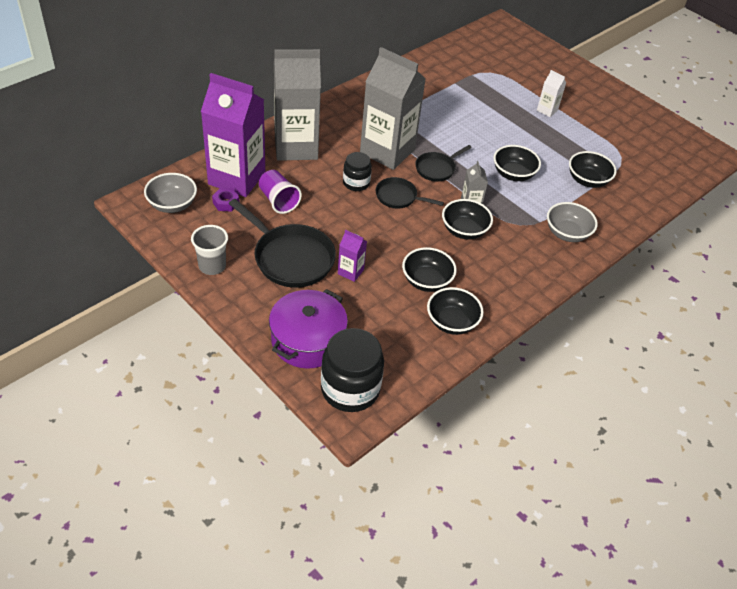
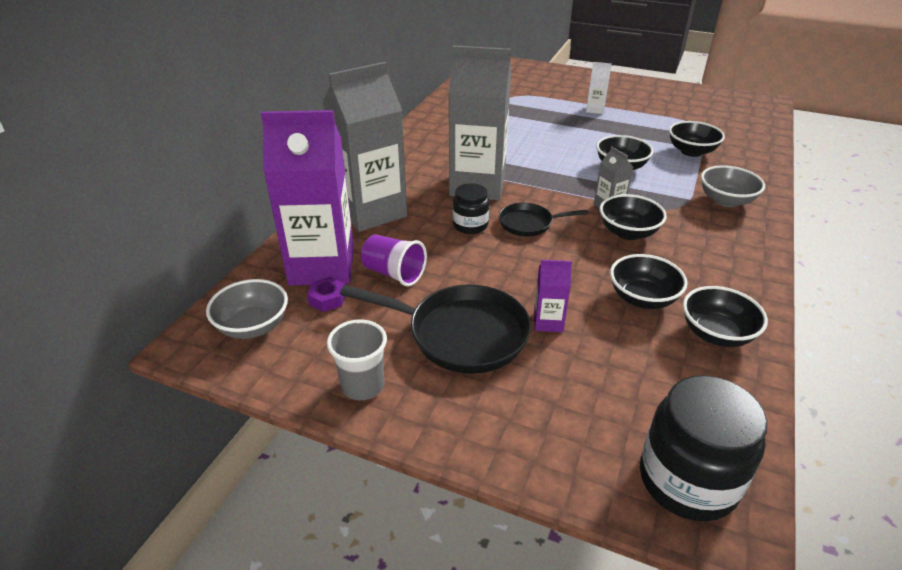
camera: 20 degrees left, 10 degrees down
purple pot [269,289,348,369] -> none
black pan [415,145,472,182] -> none

